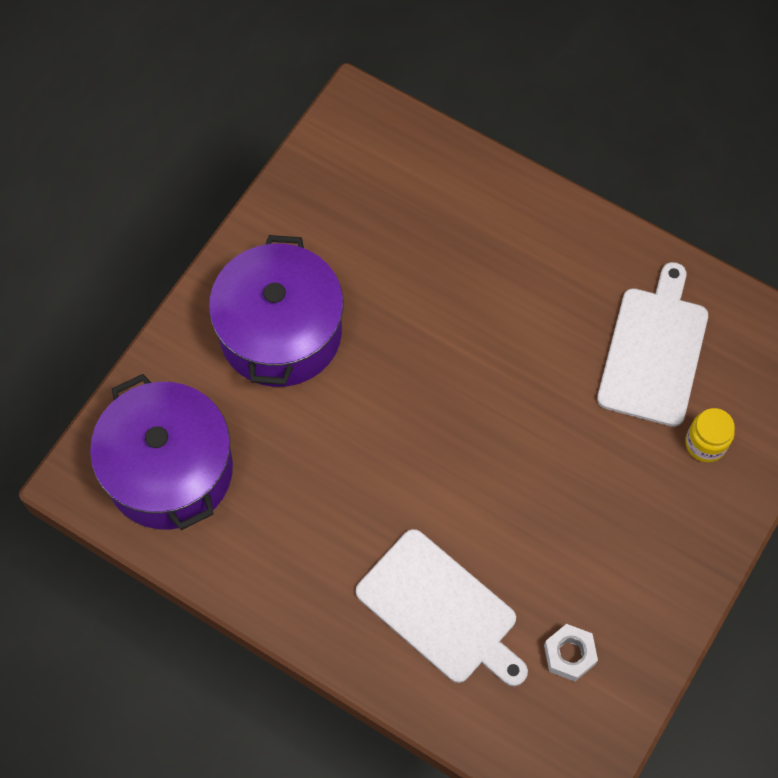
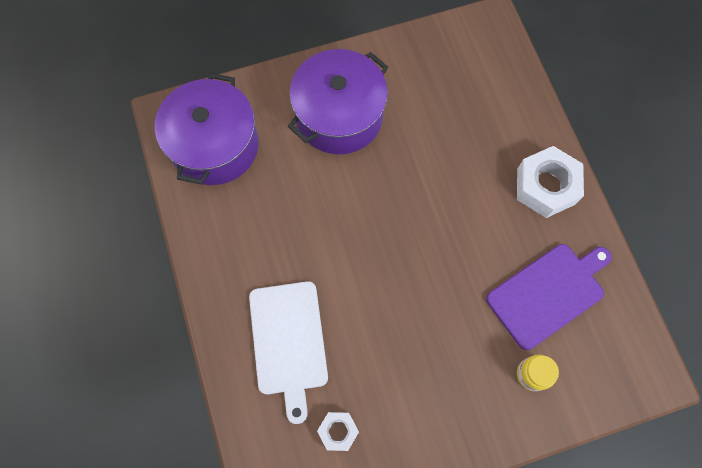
camera: 40 degrees right, 5 degrees up
white cutting board [597,262,708,427] -> purple cutting board [486,244,612,350]
none -> white nut [517,146,584,218]

